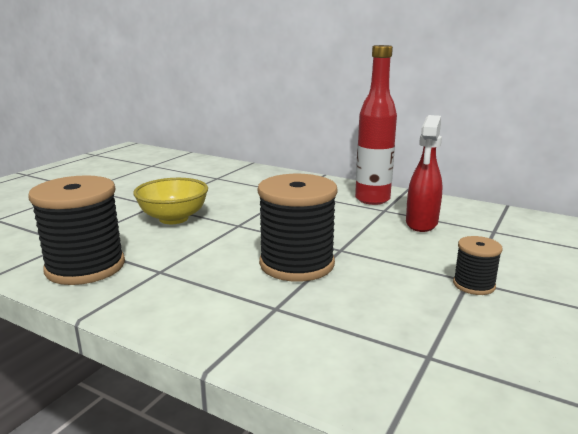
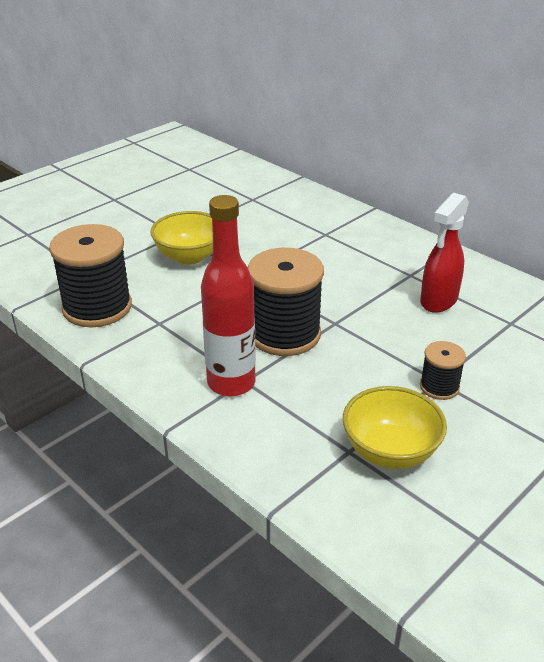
camera: 15 degrees right, 15 degrees up
red bottle [355,45,397,205] -> red bottle moved to [201,195,256,396]
none -> yellow bowl [343,386,447,469]

